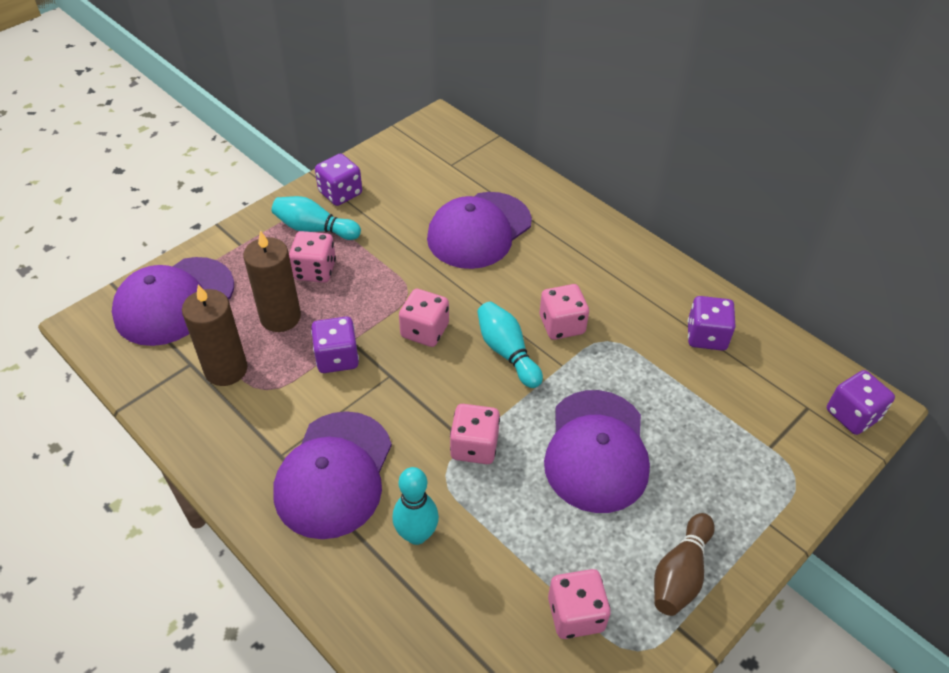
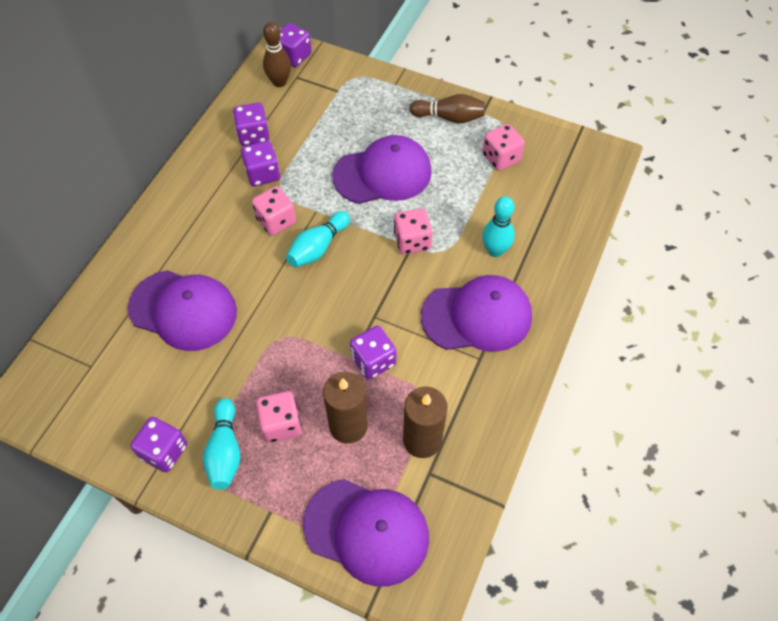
camera: 110 degrees left, 10 degrees up
pink dice [399,289,449,347] -> none
none -> purple dice [241,141,280,187]
none -> brown bowling pin [263,22,291,87]

